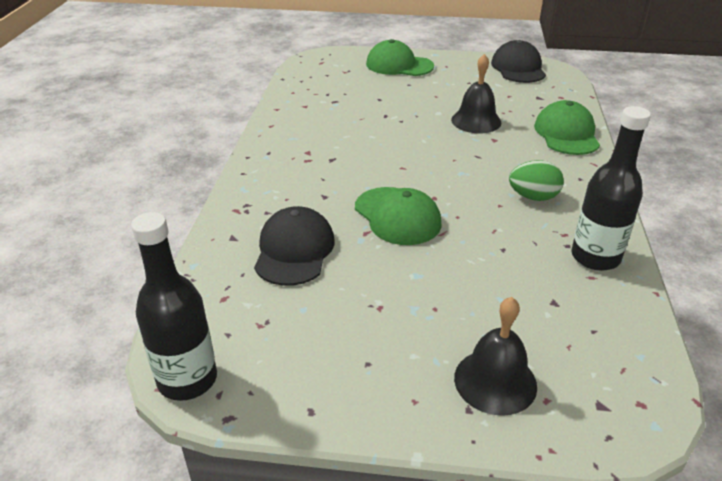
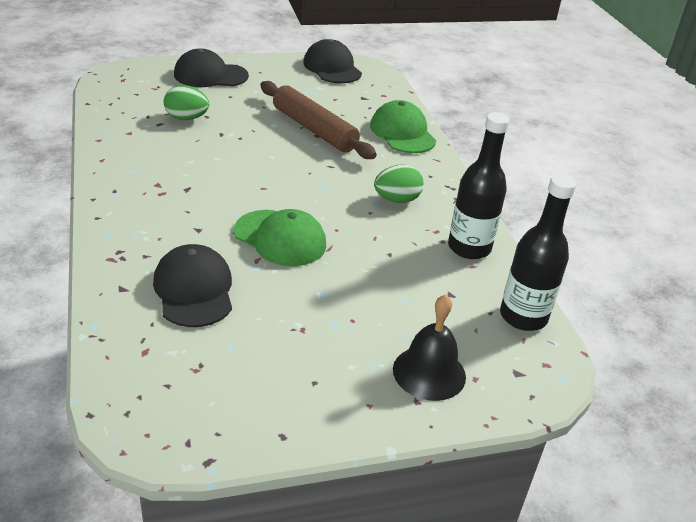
camera: 25 degrees left, 0 degrees up
black bottle [131,212,217,401] -> black bottle moved to [500,174,576,331]
green cap [366,39,434,76] -> black cap [174,49,249,87]
black bell [451,54,501,133] -> brown rolling pin [260,81,377,159]
none -> green egg [164,85,209,120]

